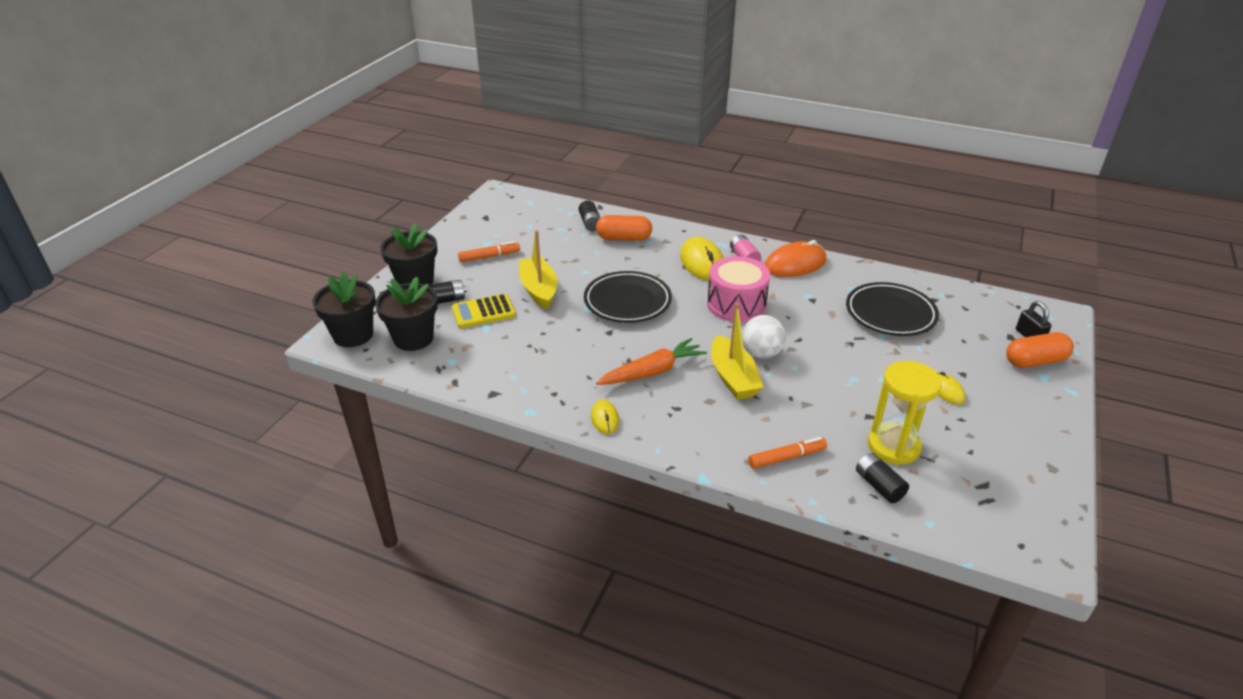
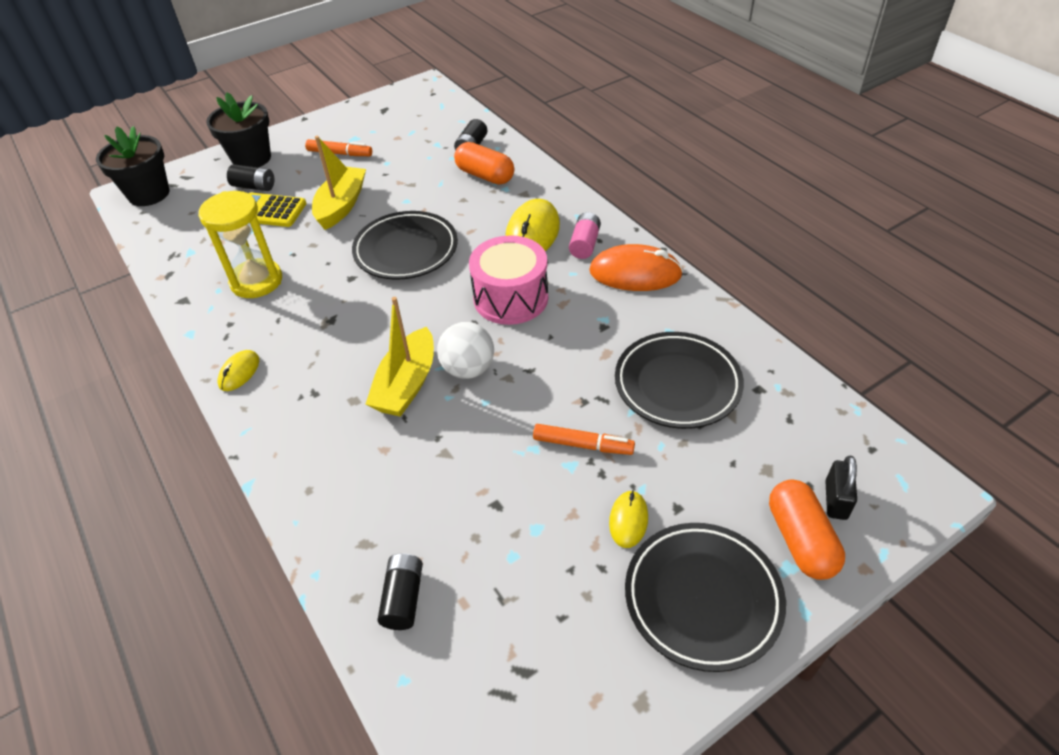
camera: 35 degrees right, 10 degrees up
black flower pot [375,277,438,351] -> none
orange carrot [596,338,707,385] -> none
orange marker [748,437,827,469] -> orange marker moved to [533,424,635,455]
yellow hourglass [868,361,942,465] -> yellow hourglass moved to [198,191,282,298]
orange capsule [1006,332,1074,368] -> orange capsule turned 60 degrees clockwise [769,479,845,580]
none -> black plate [625,523,786,672]

